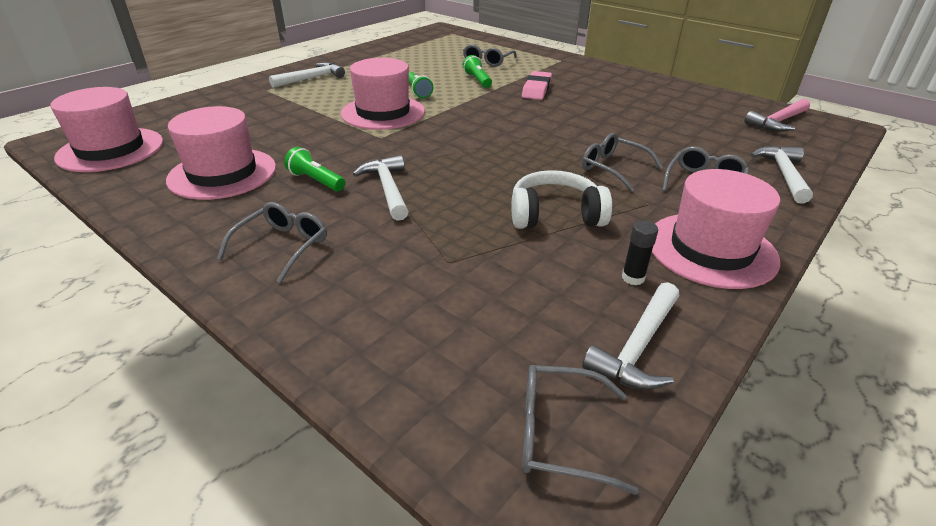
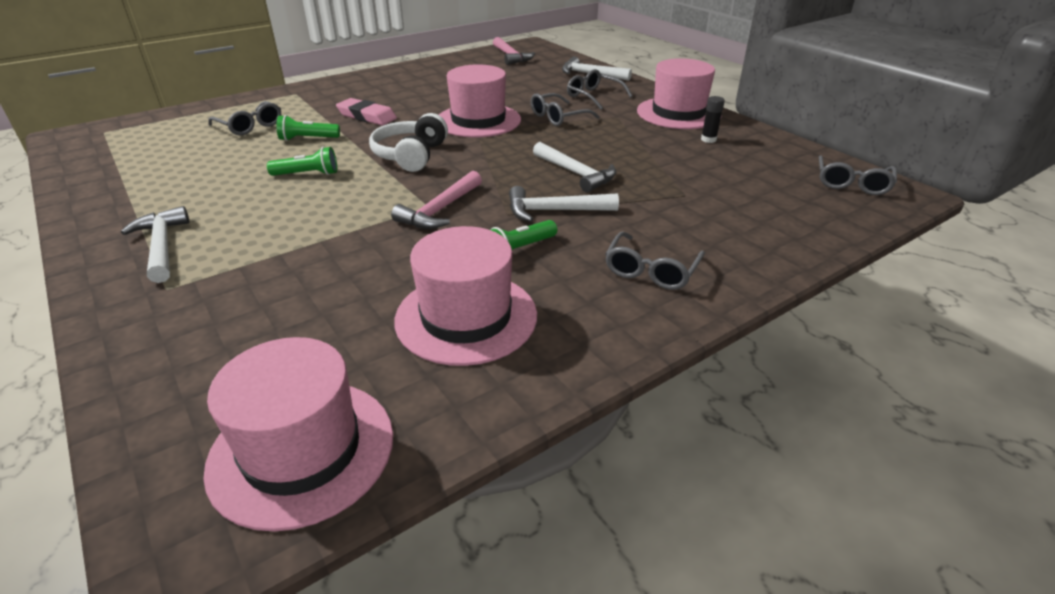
camera: 75 degrees left, 0 degrees up
grey glasses [217,202,327,283] -> grey glasses turned 105 degrees counterclockwise [605,231,705,290]
pink hat [341,58,425,130] -> pink hat moved to [439,64,521,137]
white headphones [511,170,612,229] -> white headphones moved to [369,113,448,172]
white hammer [582,282,679,390] -> white hammer moved to [533,142,616,192]
none -> pink hammer [391,171,482,229]

